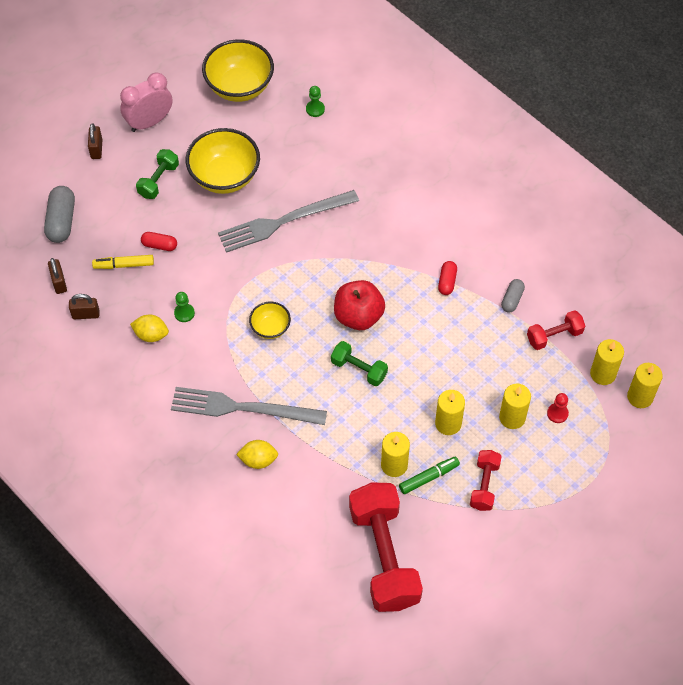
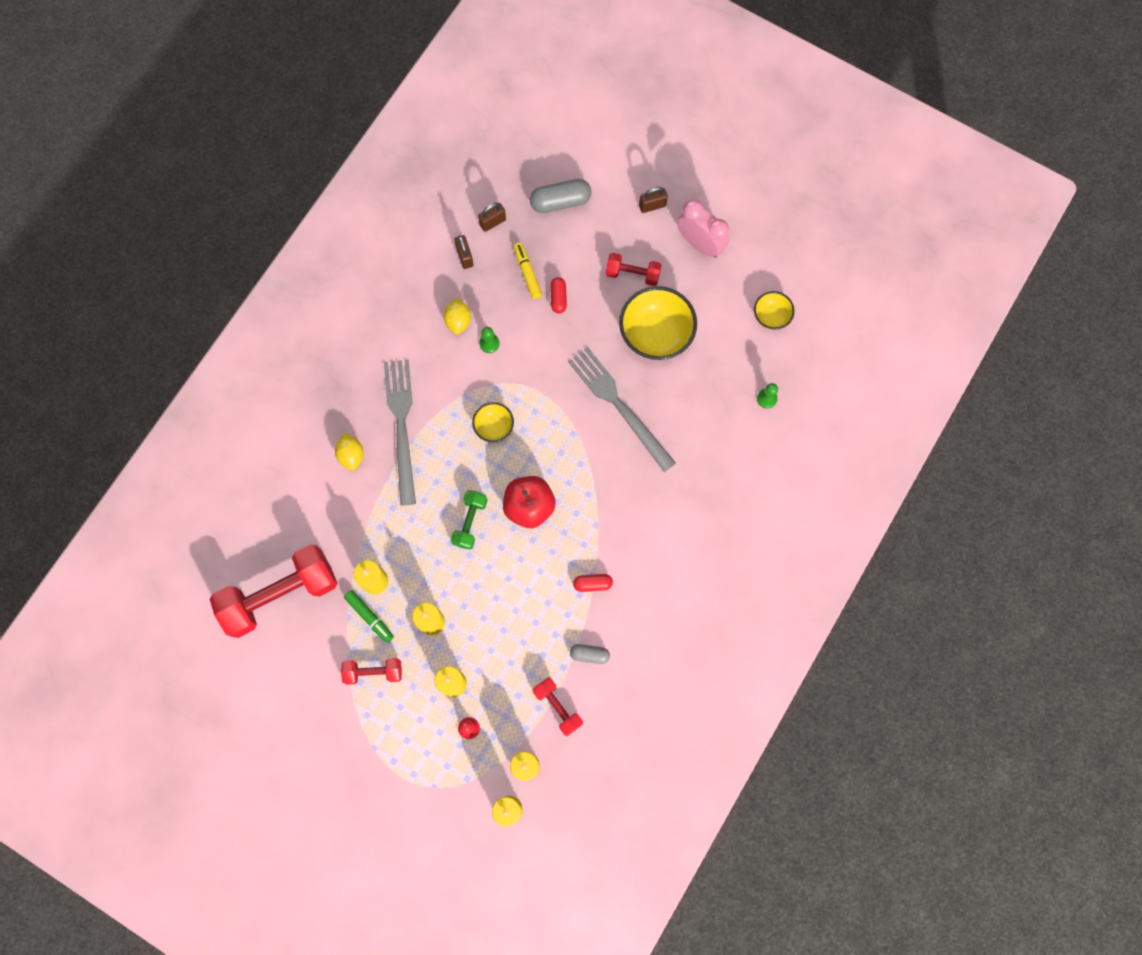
camera: 75 degrees right, 15 degrees up
green dumbbell [136,149,179,199] -> red dumbbell [606,253,661,286]
yellow bowl [202,39,274,102] -> yellow bowl [754,291,795,330], size x0.53

